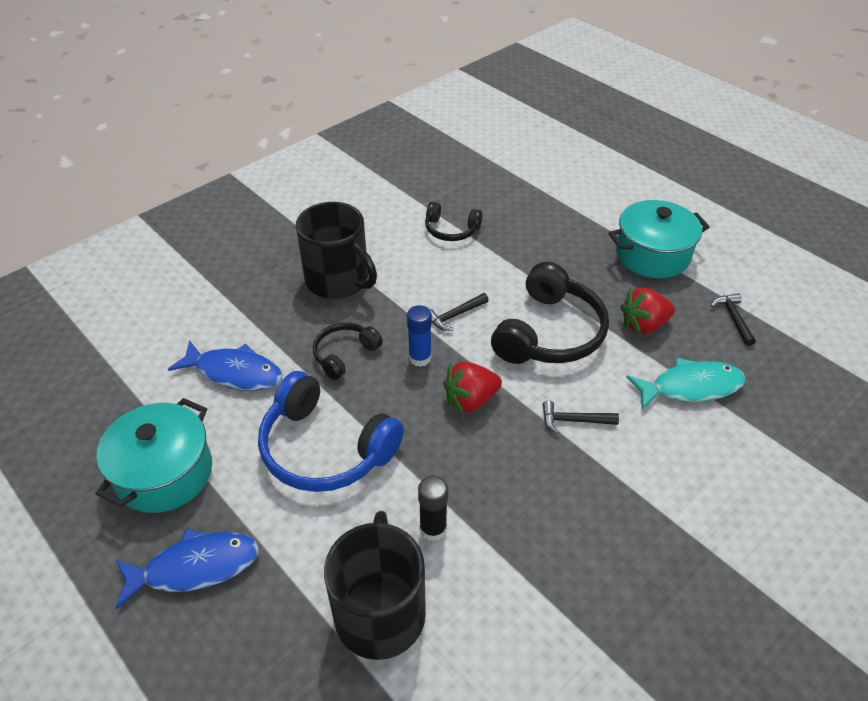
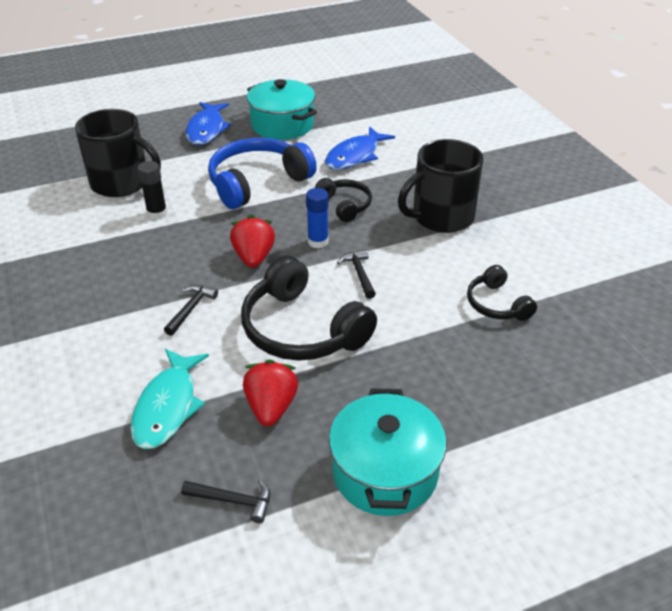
camera: 110 degrees right, 5 degrees down
black headphones [425,202,483,241] -> black headphones turned 60 degrees counterclockwise [467,265,537,321]

